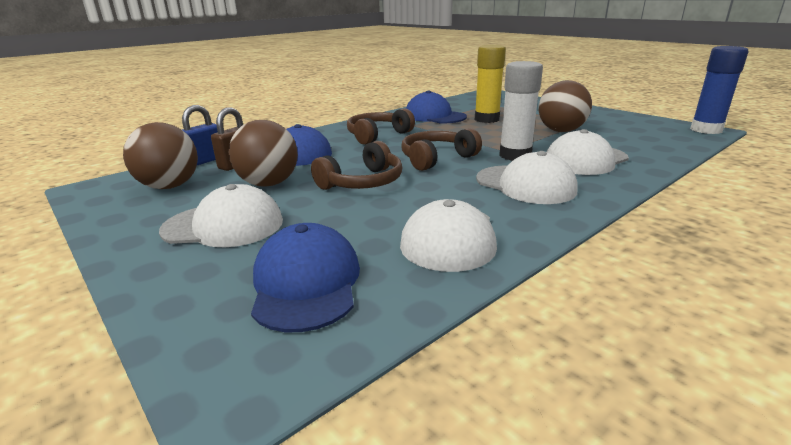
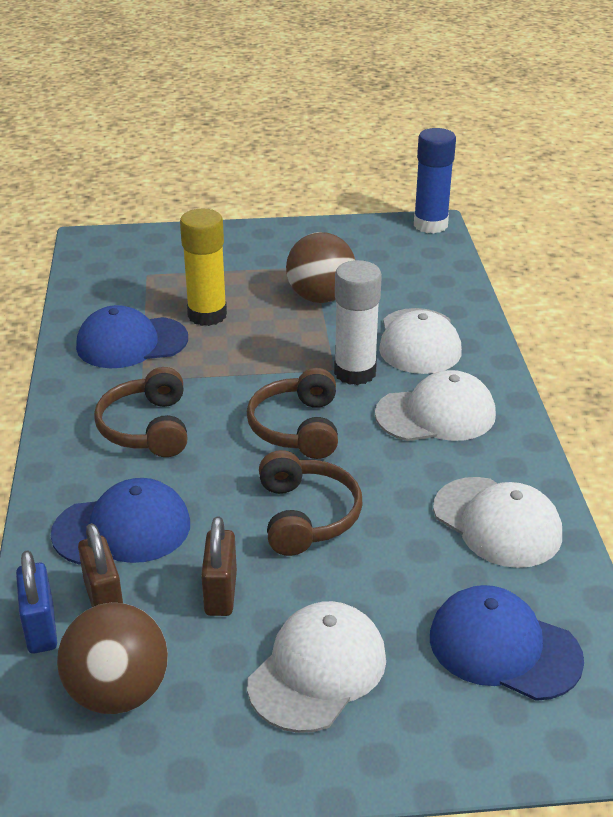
camera: 55 degrees left, 10 degrees up
brown ball [229,120,298,187] -> brown padlock [201,517,237,616]

